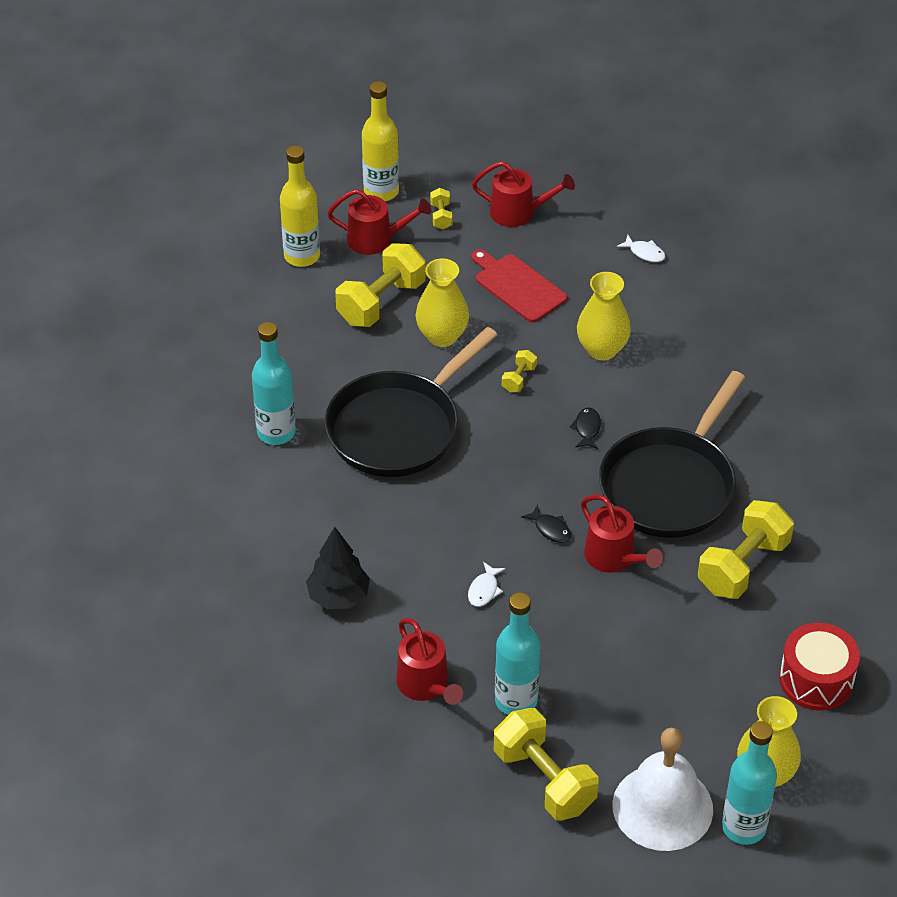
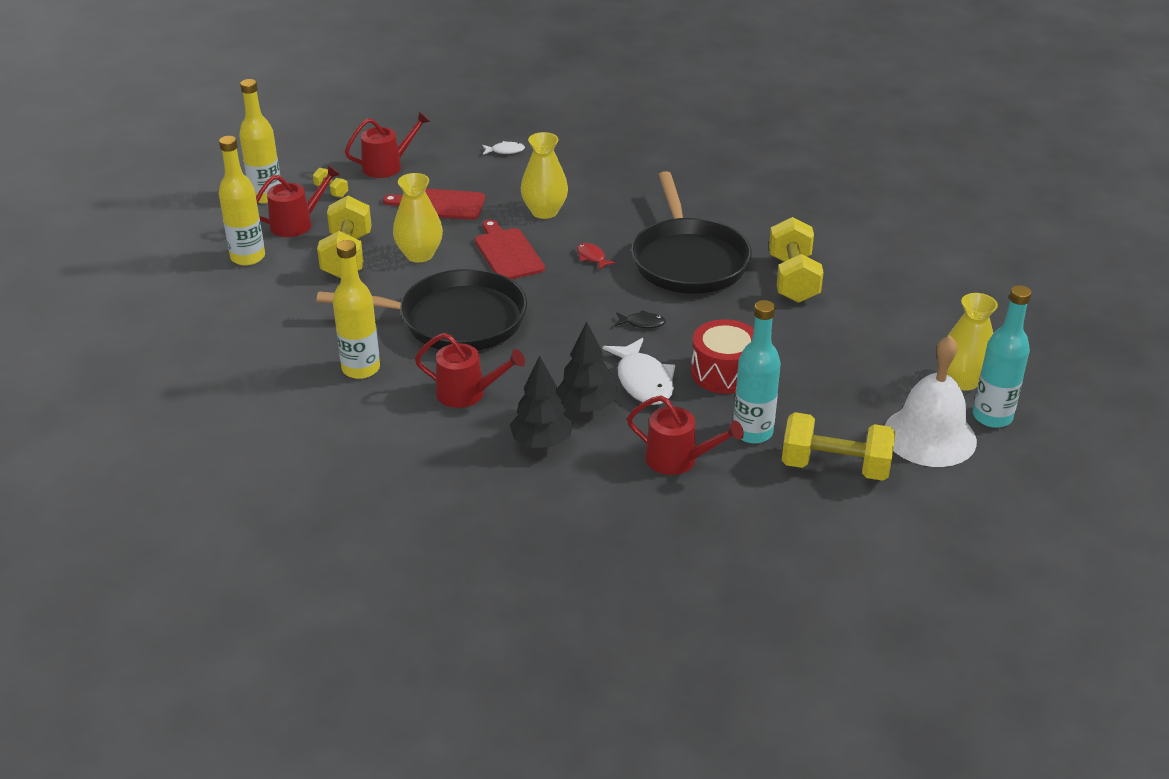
camera: 40 degrees left, 10 degrees down
turquoise bottle [252,322,296,445] -> yellow bottle [333,240,380,379]
black pan [325,327,497,477] -> black pan turned 90 degrees counterclockwise [317,269,527,351]
white fish [468,562,506,607] -> white fish [602,338,675,405], size x2.00
yellow dumbbell [502,350,537,392] -> red cutting board [475,220,545,279]
black fish [570,408,601,449] -> red fish [577,243,616,270]
red watering can [581,495,663,573] -> red watering can moved to [415,333,525,408]
red drum [779,623,860,711] -> red drum moved to [691,319,754,394]
none -> black tree [556,322,616,412]

